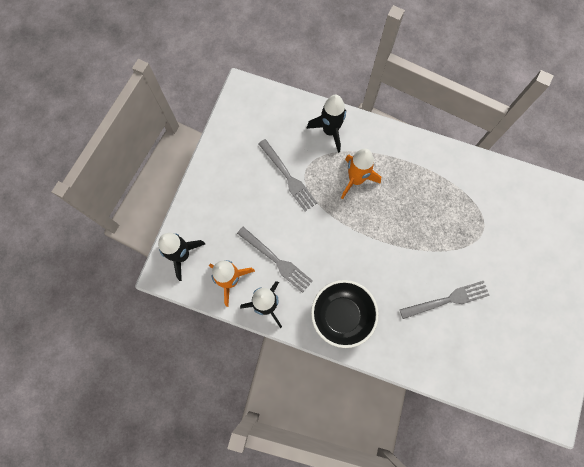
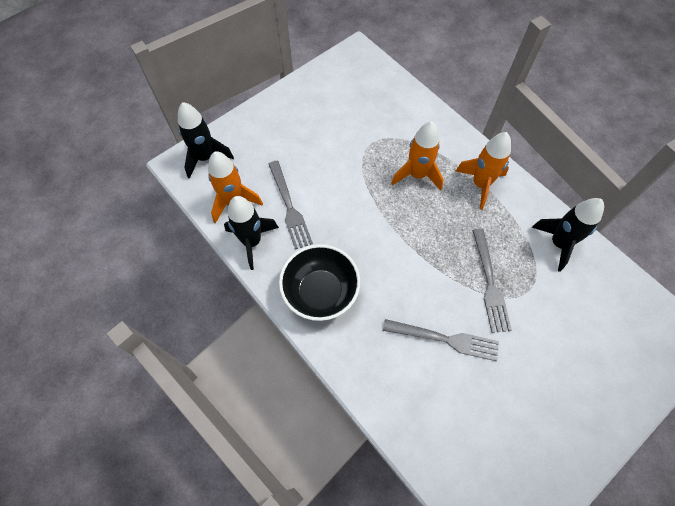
camera: 30 degrees right, 10 degrees down
grey fork [258,139,317,212] -> grey fork moved to [472,229,512,333]
black rocket [306,95,346,153] -> black rocket moved to [532,198,604,272]
none -> orange rocket [456,132,511,210]

